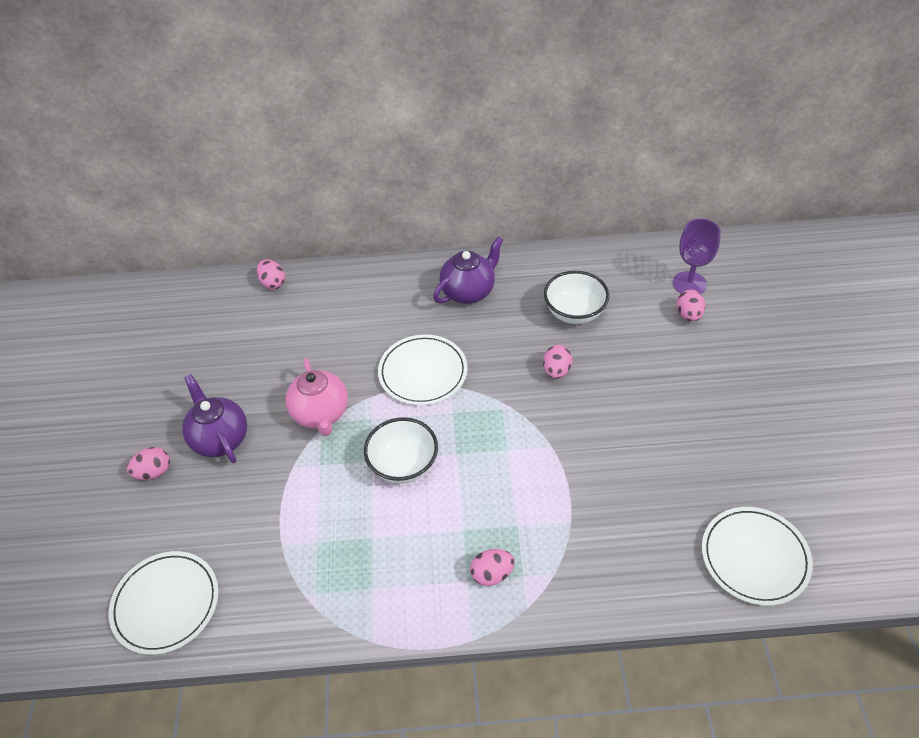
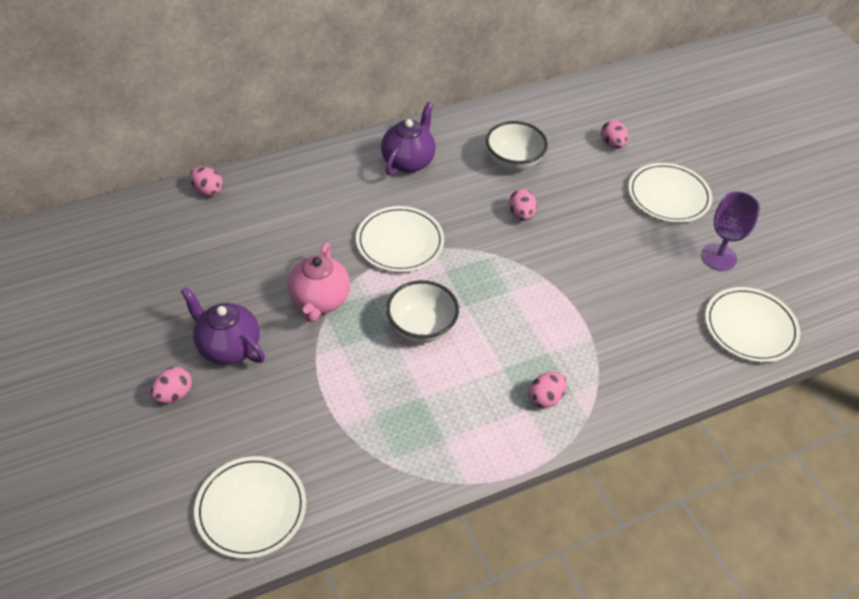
camera: 25 degrees left, 0 degrees up
pink teapot [285,358,348,436] -> pink teapot turned 45 degrees clockwise [288,242,350,322]
purple goblet [673,219,721,294] -> purple goblet moved to [701,191,760,271]
none -> white plate [628,163,712,223]

